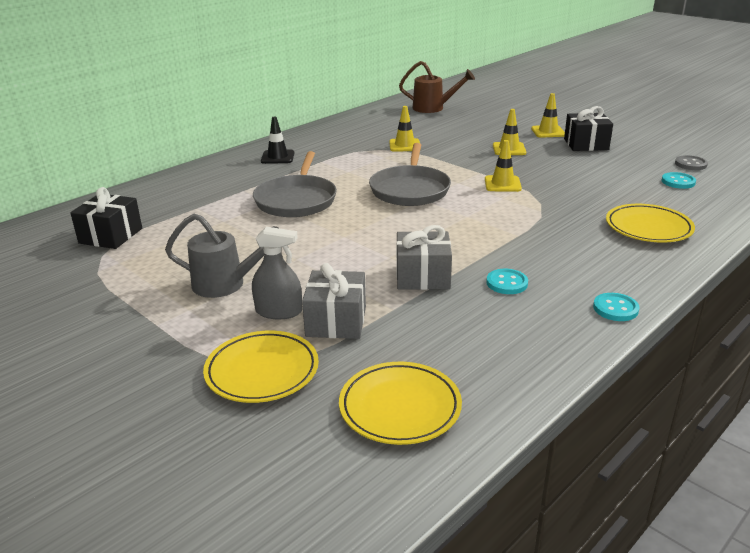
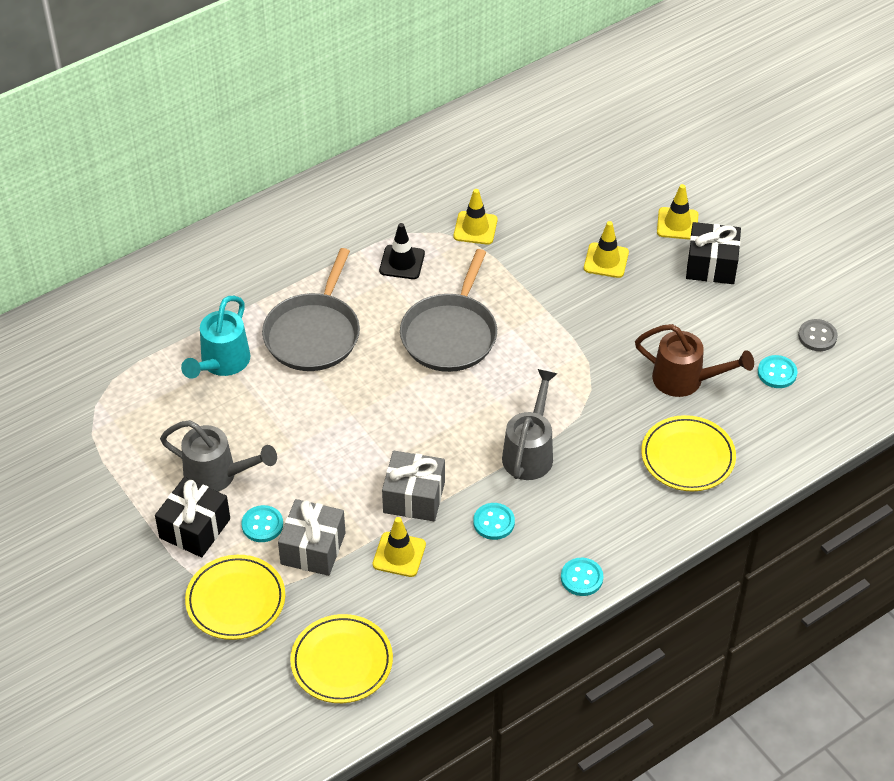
camera: 10 degrees right, 20 degrees up
black gift [70,187,142,249] -> black gift moved to [155,477,230,557]
grey spray bottle [252,227,302,319] -> turquoise button [241,505,283,542]
black traffic cone [261,117,294,164] -> black traffic cone moved to [379,223,425,279]
brown watering can [399,61,475,113] -> brown watering can moved to [635,324,754,397]
yellow traffic cone [485,140,522,192] -> yellow traffic cone moved to [373,517,426,577]
none -> turquoise watering can [181,296,251,379]
none -> grey watering can [502,369,558,480]

